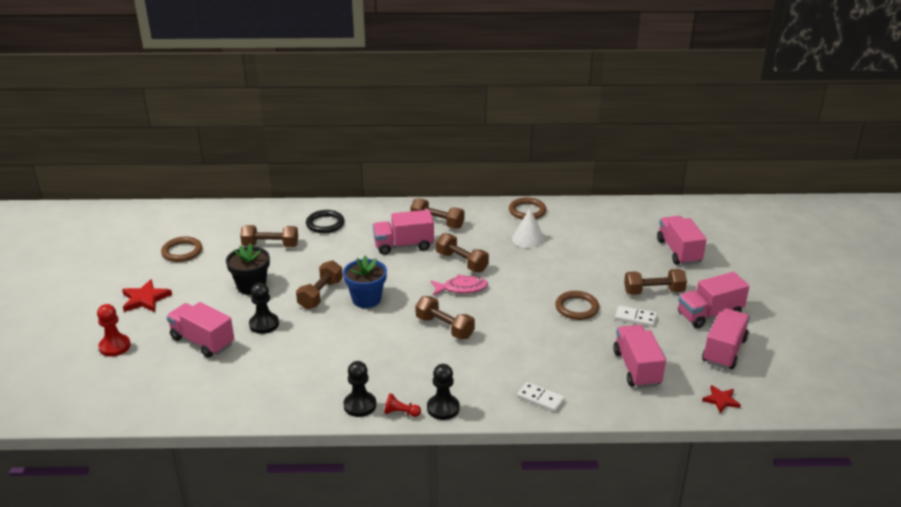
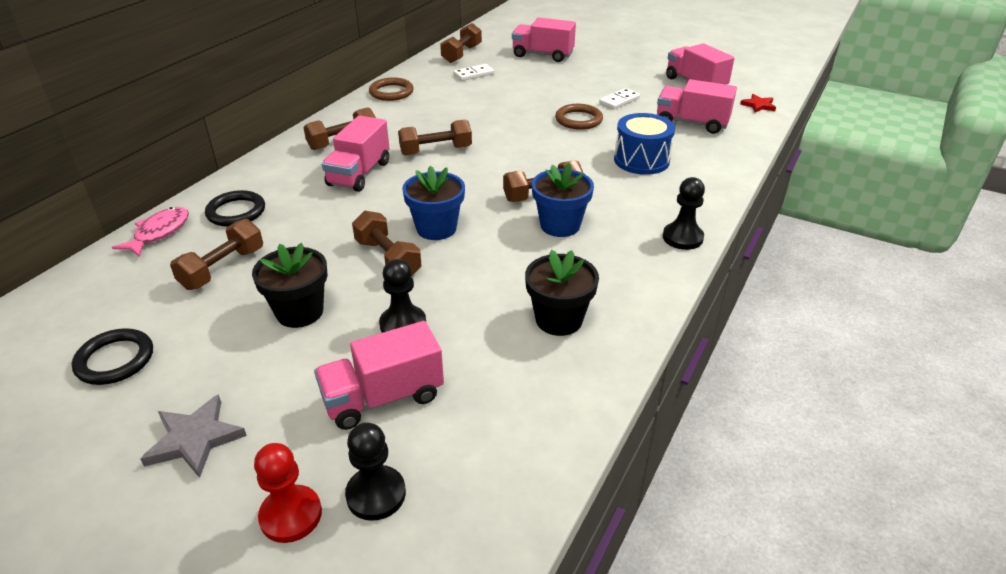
camera: 60 degrees left, 5 degrees up
red star [122,279,172,312] -> grey star [140,394,247,478]
brown ring [161,237,202,262] -> black ring [72,328,153,385]
black pawn [343,361,376,417] -> black pawn moved to [345,422,406,521]
red pawn [384,393,421,417] -> none
pink fish [431,274,488,296] -> pink fish moved to [112,207,189,257]
white cone [512,209,545,248] -> none
white domino [517,382,565,412] -> white domino moved to [453,64,494,81]
brown dumbbell [624,269,687,295] -> brown dumbbell moved to [440,23,482,63]
pink truck [678,272,750,328] -> none
none -> black flower pot [525,250,599,336]
none -> blue flower pot [532,162,594,237]
none -> blue drum [614,113,675,175]

